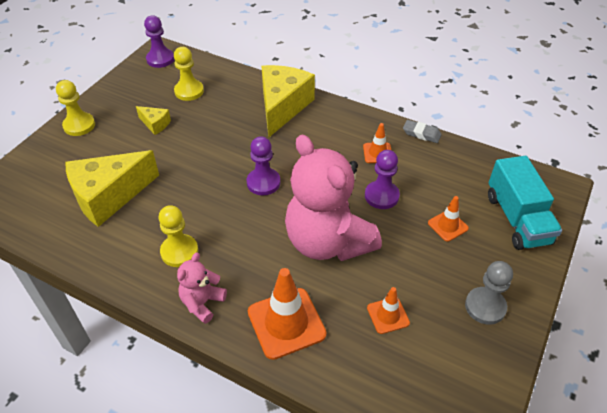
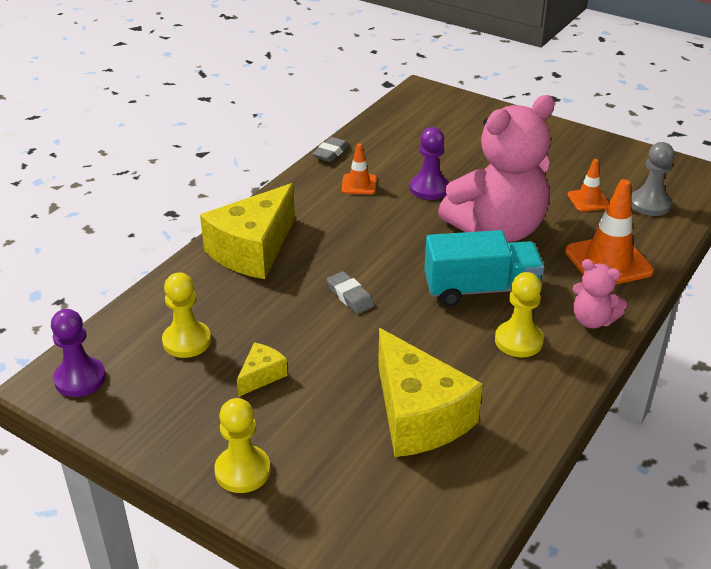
camera: 85 degrees left, 10 degrees down
purple pawn [246,136,280,195] -> none
yellow cheese [262,65,315,137] -> yellow cheese turned 75 degrees counterclockwise [200,183,295,279]
orange traffic cone [428,196,469,242] -> none
grey pawn [465,261,513,325] -> grey pawn moved to [631,142,674,216]
turquoise truck [488,156,562,250] -> turquoise truck moved to [424,230,544,306]
none -> grey eraser [327,271,374,314]

